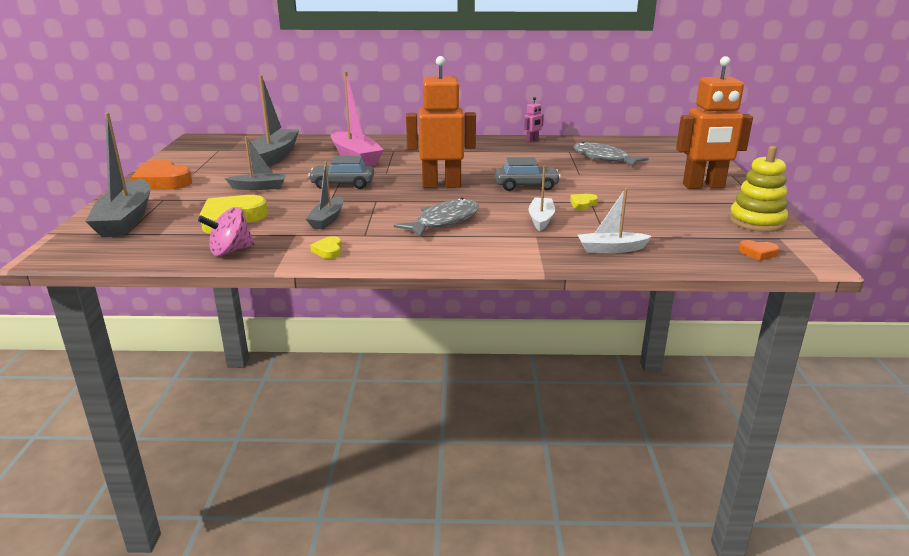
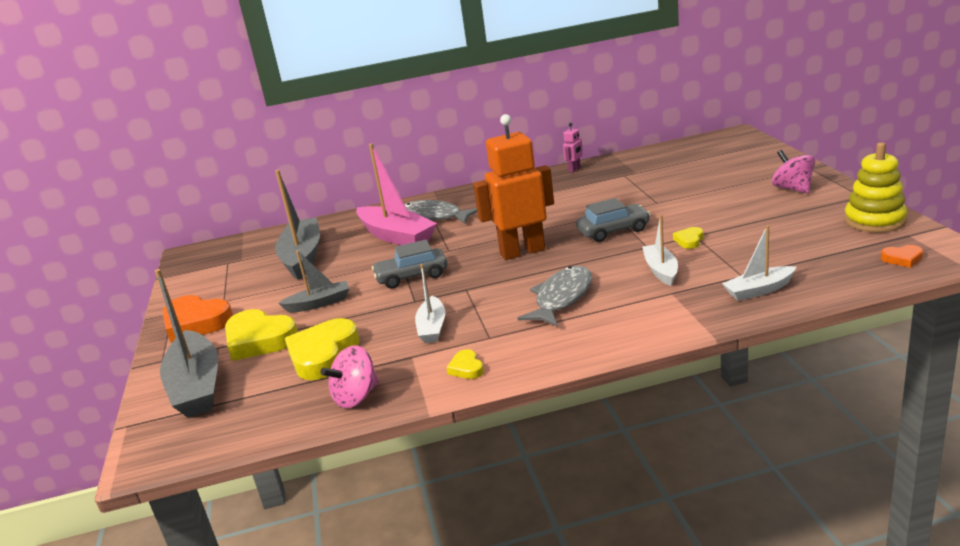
camera: 10 degrees left, 0 degrees up
grey boat [306,161,343,229] -> white boat [415,264,445,343]
grey fish [573,142,649,167] -> grey fish moved to [404,200,477,224]
orange robot [676,56,753,189] -> pink spinning top [772,150,815,194]
none -> yellow heart [225,309,298,361]

